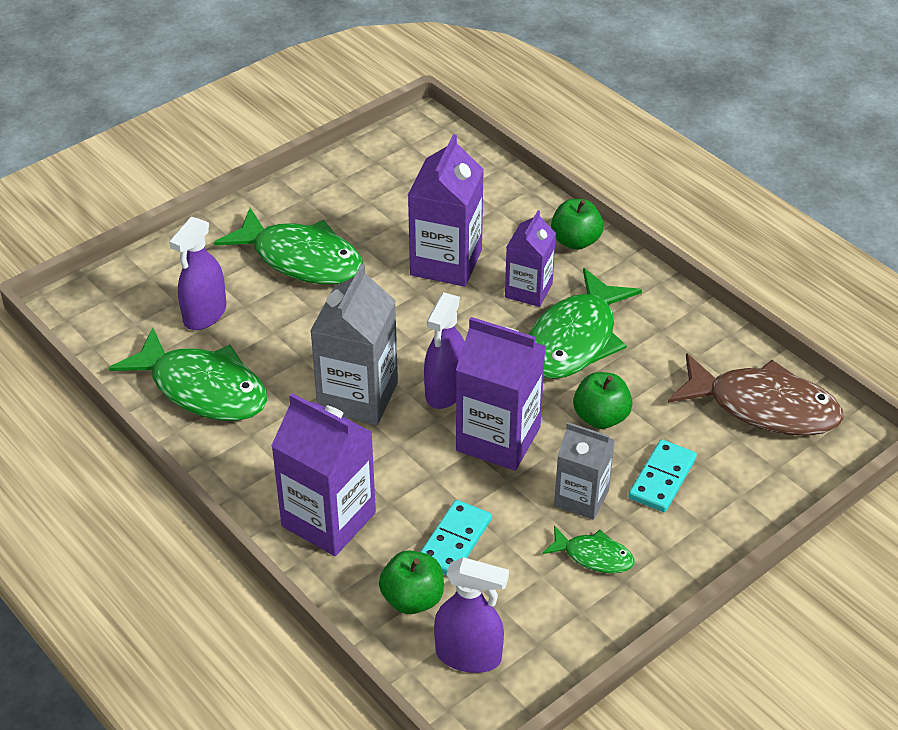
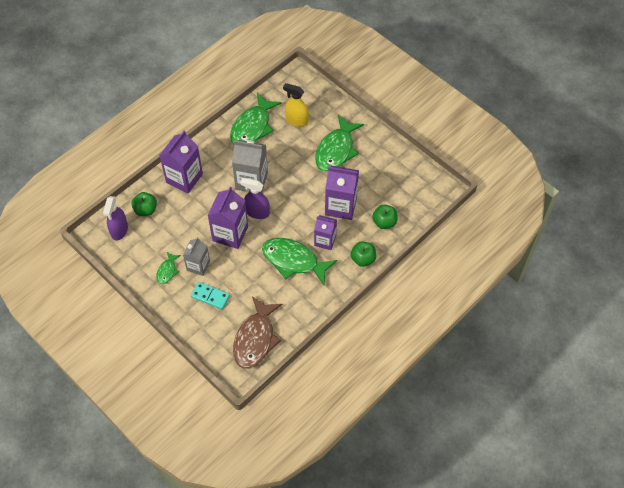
camera: 85 degrees right, 15 degrees up
purple spray bottle [169,217,226,330] -> yellow spray bottle [283,83,309,127]
turquoise domino [420,500,492,575] -> none
green apple [573,372,633,429] -> green apple moved to [372,205,398,229]

